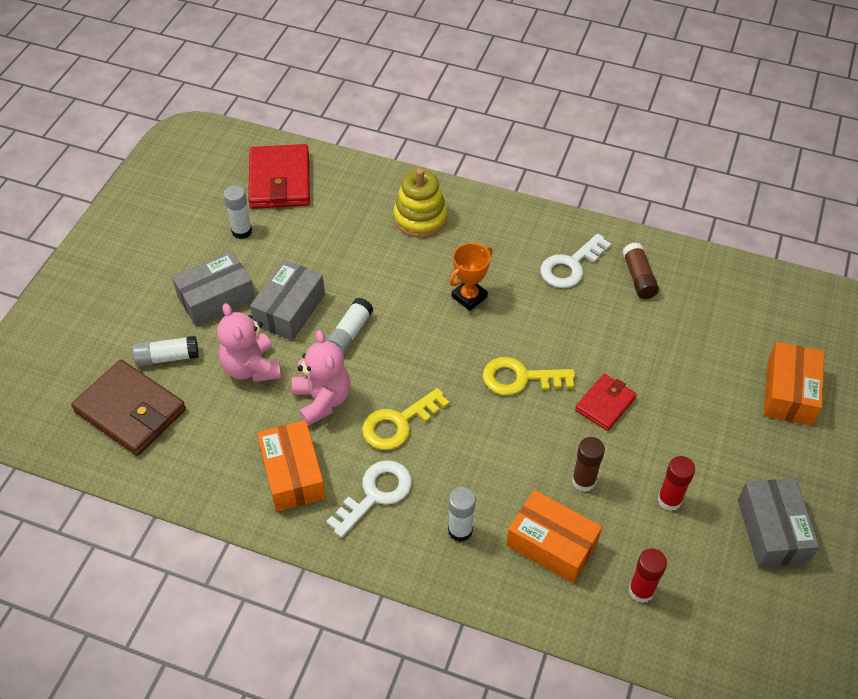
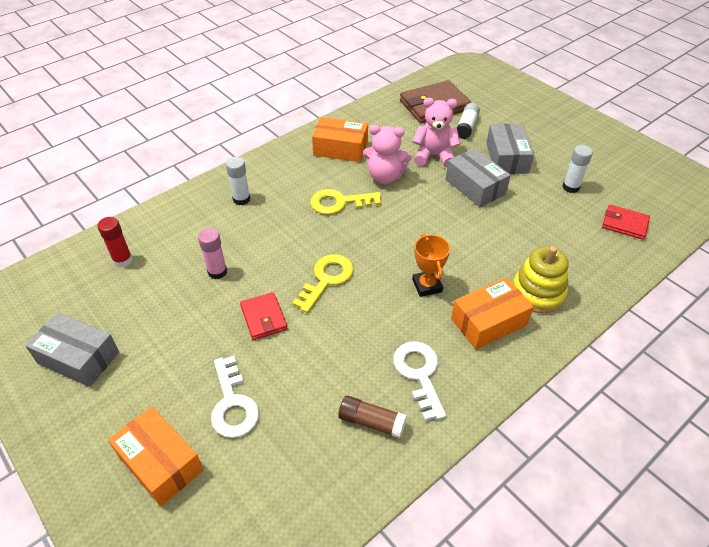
camera: 120 degrees right, 5 degrees down
red wallet [248,144,310,209] -> red wallet [602,205,650,240], size x0.58
white glue stick [326,298,373,354] -> none
white key [326,460,412,538] -> white key moved to [211,356,259,438]
yellow key [362,388,449,450] -> yellow key turned 90 degrees counterclockwise [310,189,381,215]
orange box [506,490,602,583] -> orange box moved to [451,277,534,350]
brown glue stick [572,437,605,492] -> pink glue stick [198,228,227,279]
red glue stick [658,456,695,511] -> none

